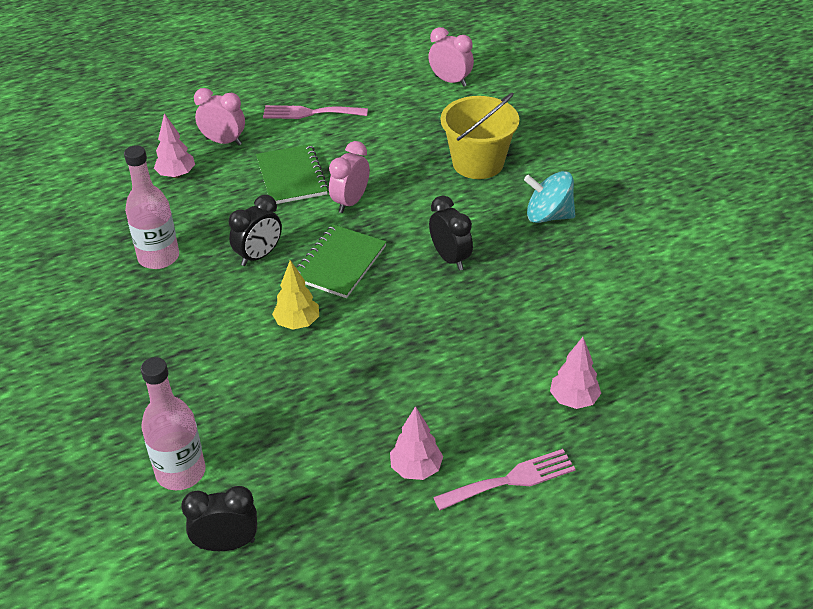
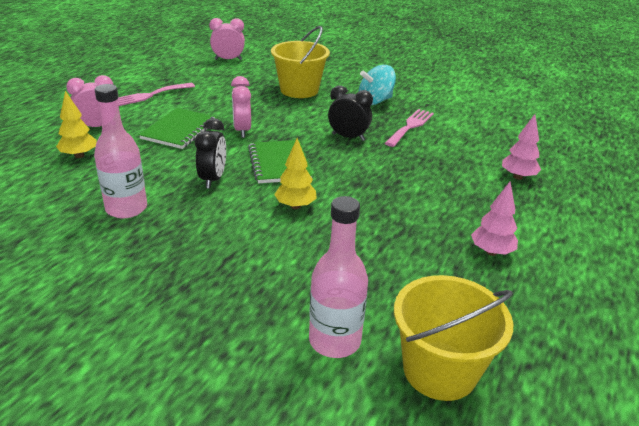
camera: 40 degrees left, 10 degrees down
pink tree [154,113,195,178] -> yellow tree [56,91,97,158]
black clock [181,486,257,551] -> yellow bucket [394,275,513,401]
green notebook [256,144,329,204] -> green notebook turned 75 degrees clockwise [139,108,218,149]
pink fork [433,449,576,510] -> pink fork moved to [385,109,434,147]

